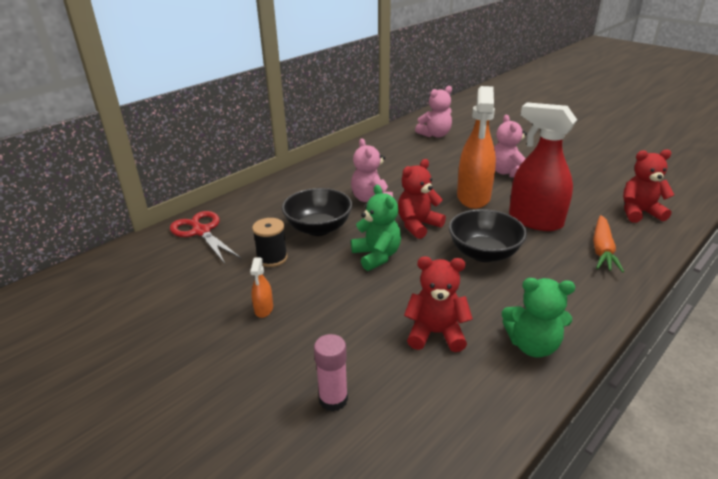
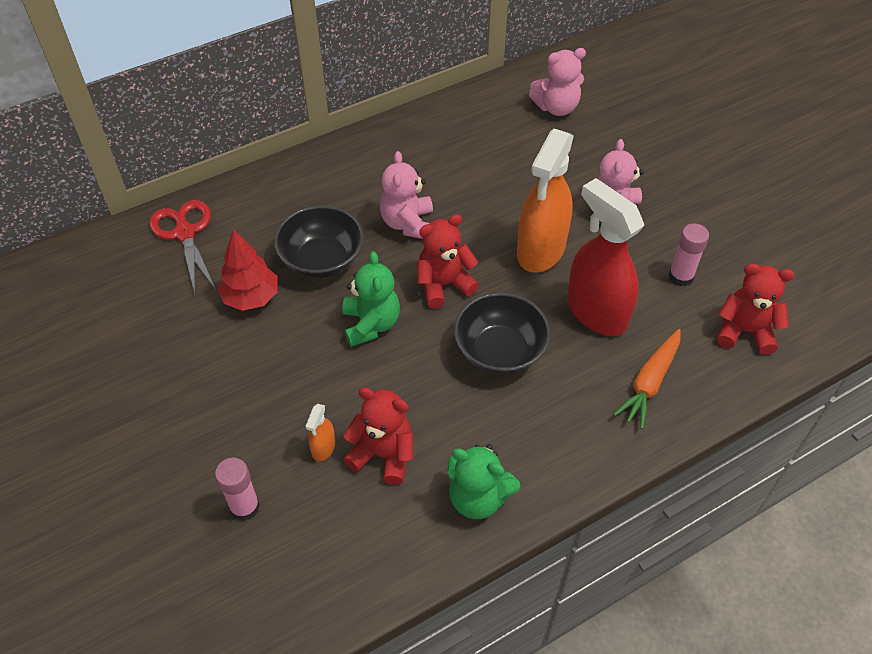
camera: 15 degrees right, 20 degrees up
orange spray bottle [250,258,273,318] -> orange spray bottle moved to [306,404,335,462]
black spool [252,218,288,267] -> red tree [217,229,278,311]
none -> pink glue stick [669,223,709,286]

